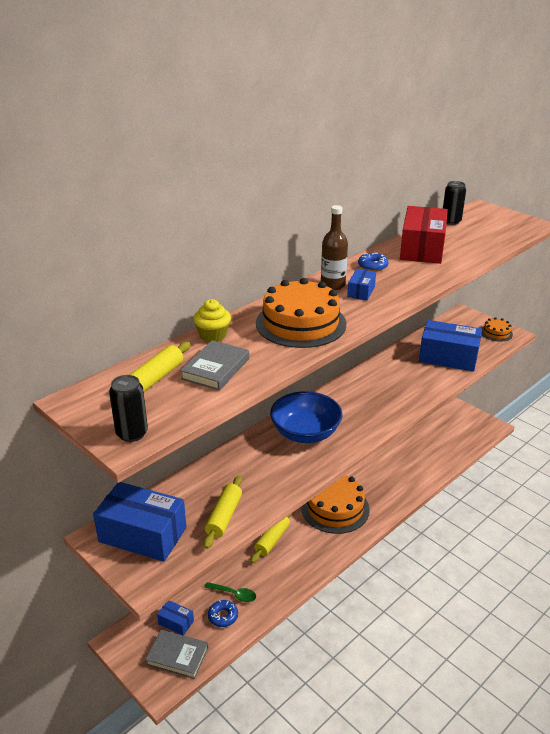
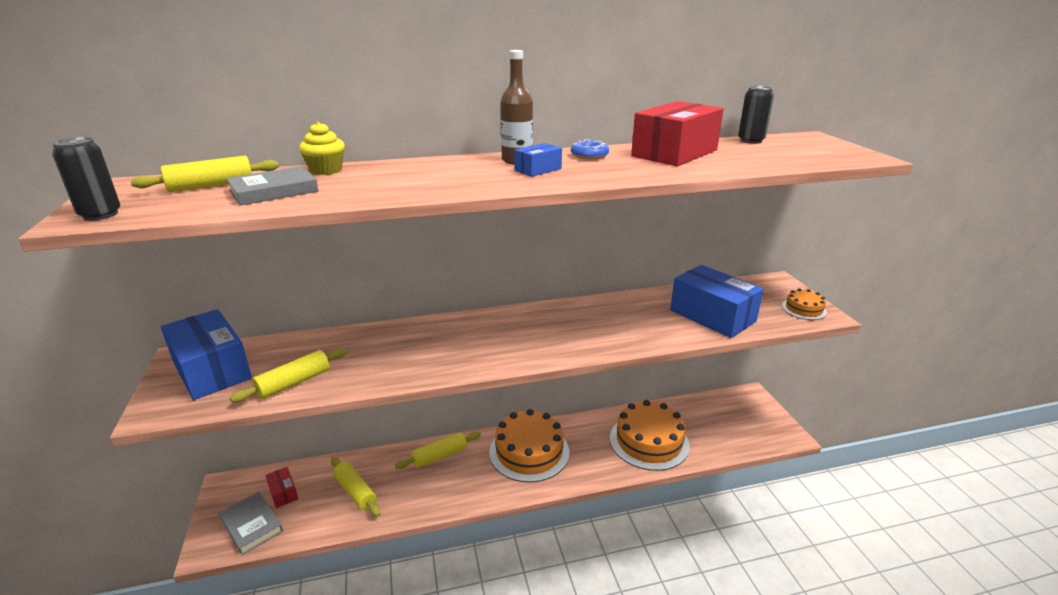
camera: 30 degrees right, 5 degrees down
blue box [157,600,194,636] -> red box [265,467,298,508]
green spoon [204,582,256,602] -> yellow rolling pin [331,457,381,517]
blue donut [208,600,238,627] -> none
orange cake [256,278,346,348] -> orange cake moved to [610,400,689,471]
blue bowl [270,391,343,443] -> none

